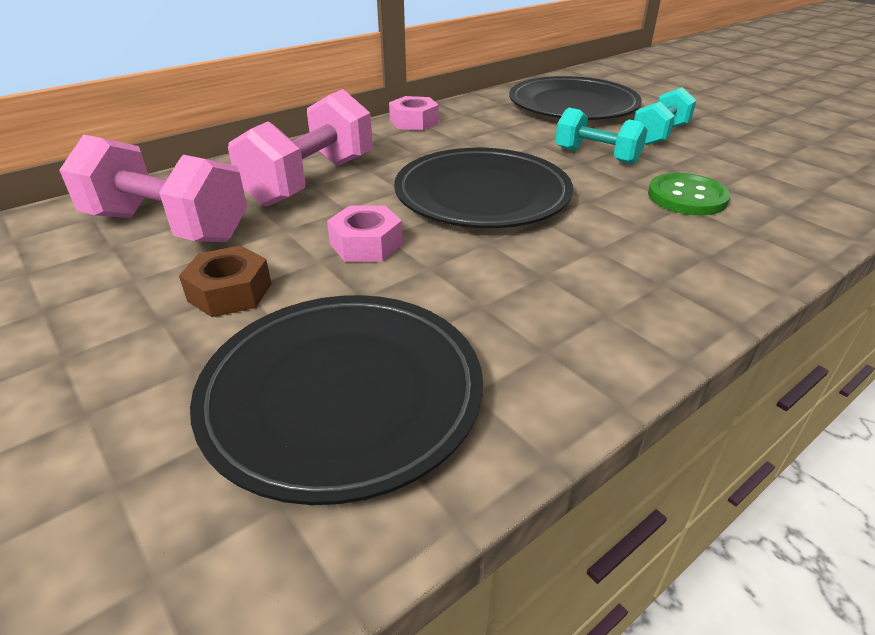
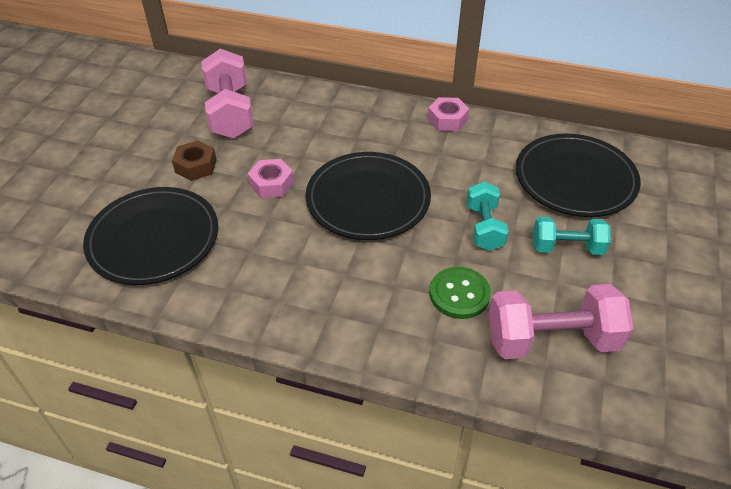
camera: 55 degrees right, 10 degrees up
pink dumbbell [228,89,373,207] -> pink dumbbell moved to [488,284,633,359]

